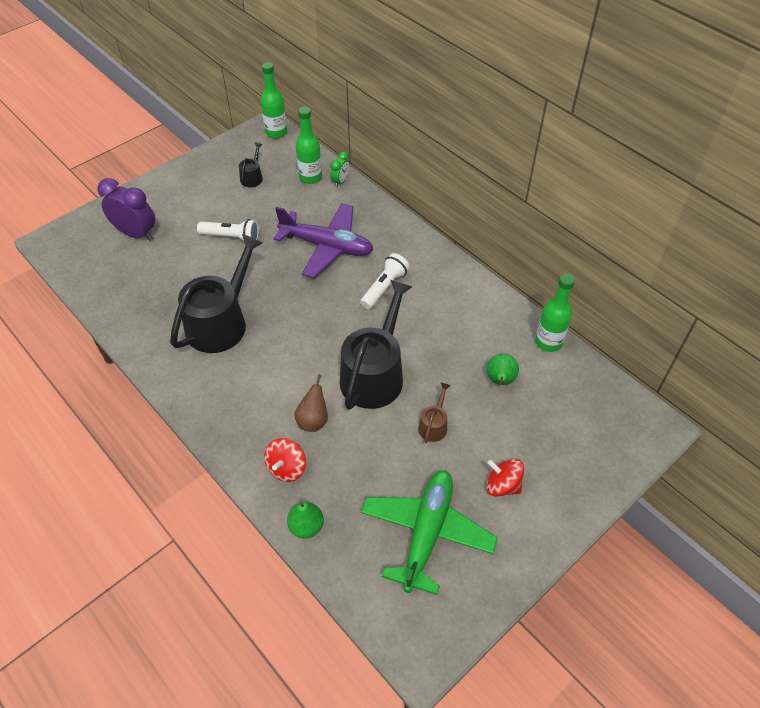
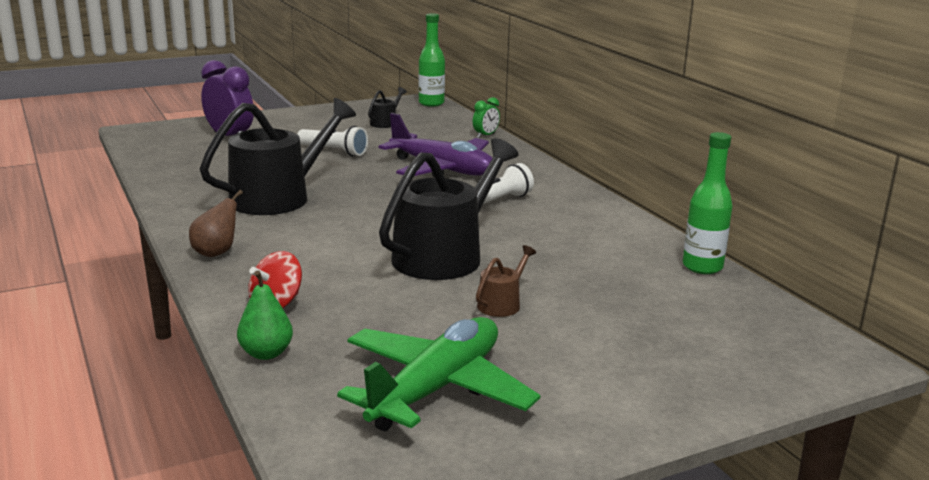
camera: 15 degrees right, 30 degrees down
brown pear [294,374,328,432] -> brown pear moved to [189,190,243,257]
green bottle [296,107,322,184] -> none
red spinning top [486,458,524,497] -> none
green pear [487,354,519,385] -> none

